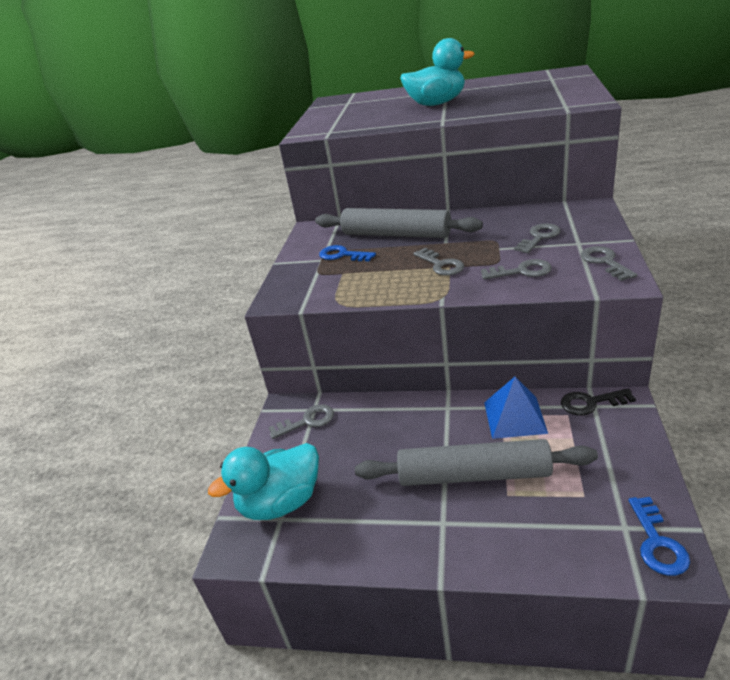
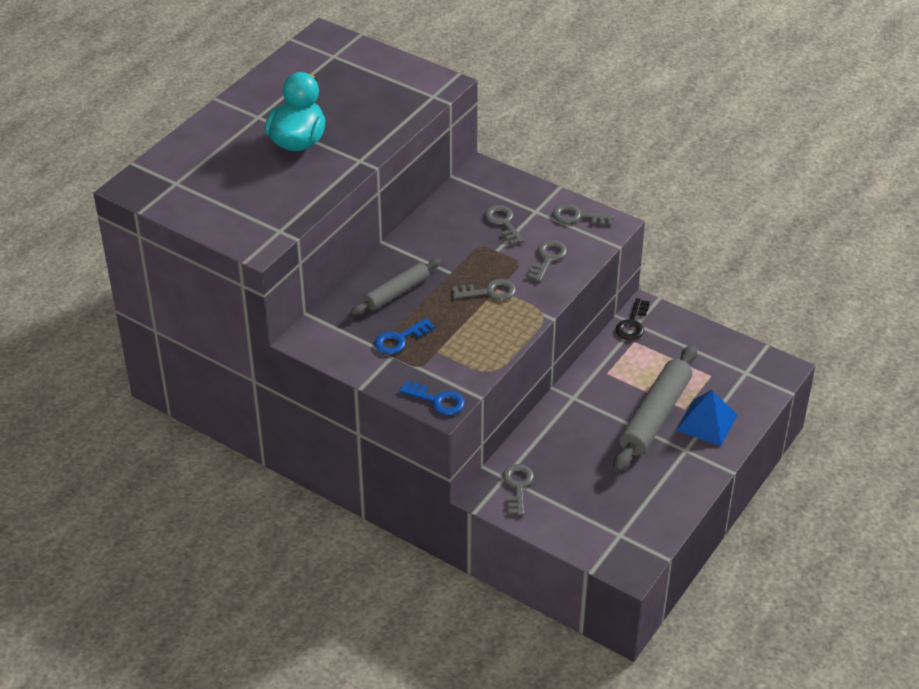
camera: 70 degrees left, 10 degrees up
turquoise duck [208,443,319,520] -> none
grey rolling pin [315,208,483,238] -> grey rolling pin [351,258,441,315], size x0.61
blue pyramid [484,377,548,439] -> blue pyramid moved to [676,390,737,446]
blue key [628,497,690,576] -> blue key moved to [399,380,465,415]

